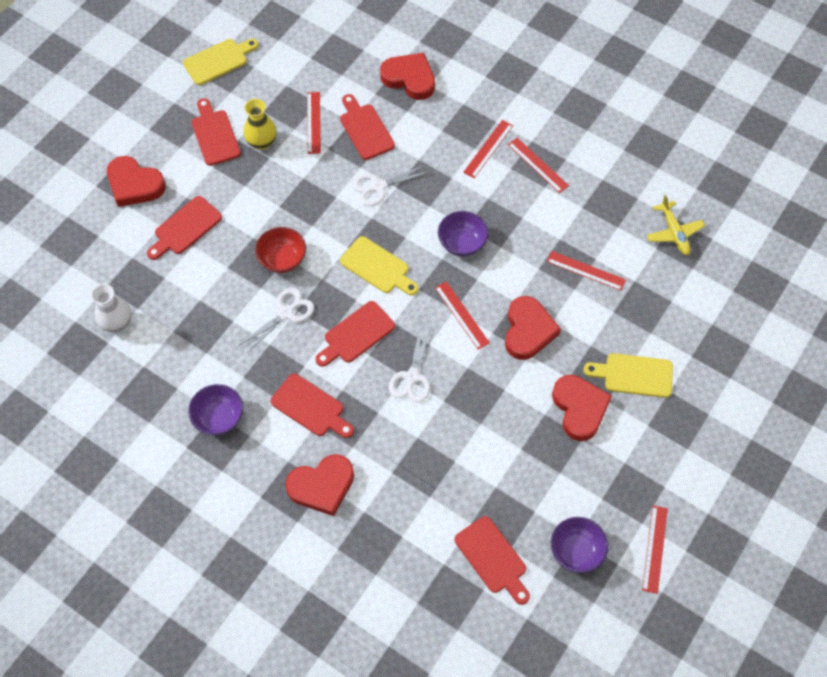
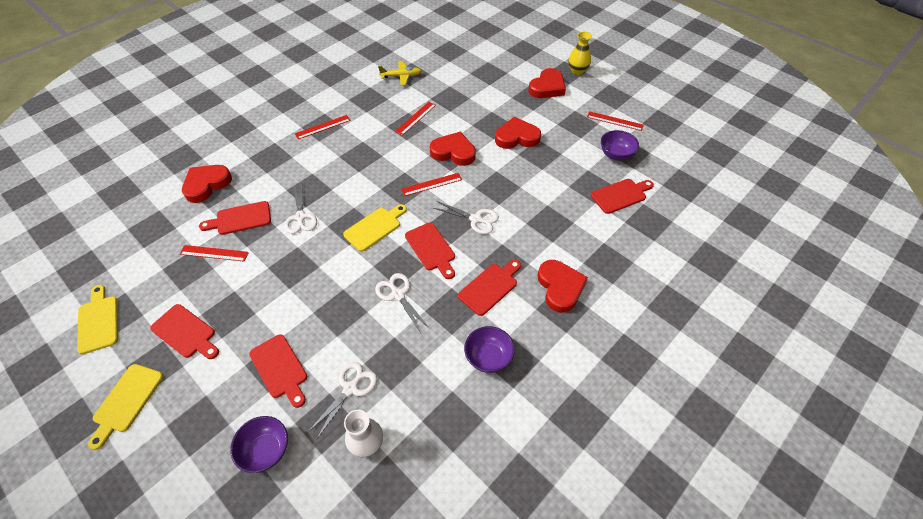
camera: 80 degrees left, 10 degrees down
red heart [107,156,166,207] -> red heart moved to [529,68,566,98]
red cutting board [191,98,241,166] -> red cutting board turned 135 degrees counterclockwise [150,304,219,359]
yellow vase [243,99,277,150] -> yellow vase moved to [568,32,592,75]
red bowl [255,227,306,273] -> none
purple bowl [438,211,489,256] -> purple bowl moved to [230,416,288,473]
red ruler [463,120,513,178] -> none
yellow cutting board [583,353,673,398] -> yellow cutting board moved to [88,364,163,450]
none -> white scissors [307,362,377,440]

